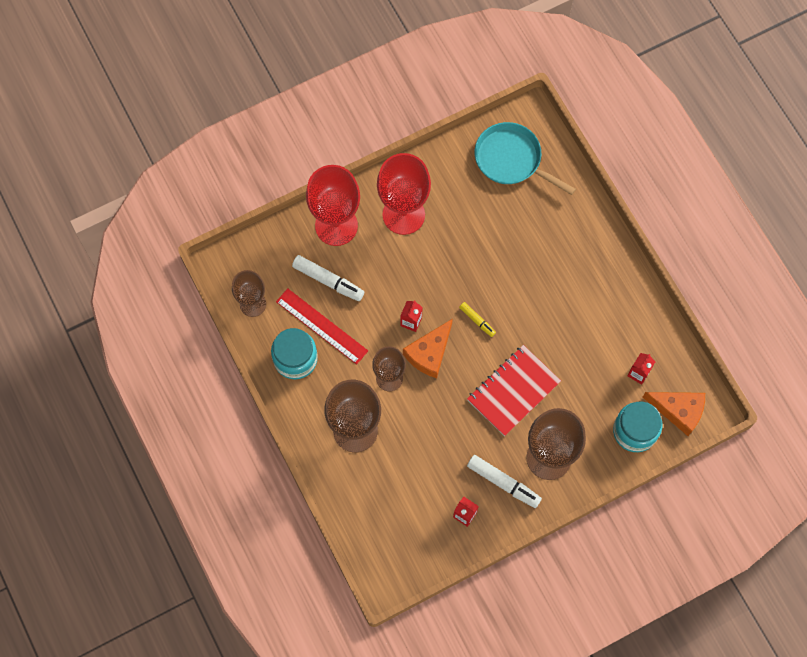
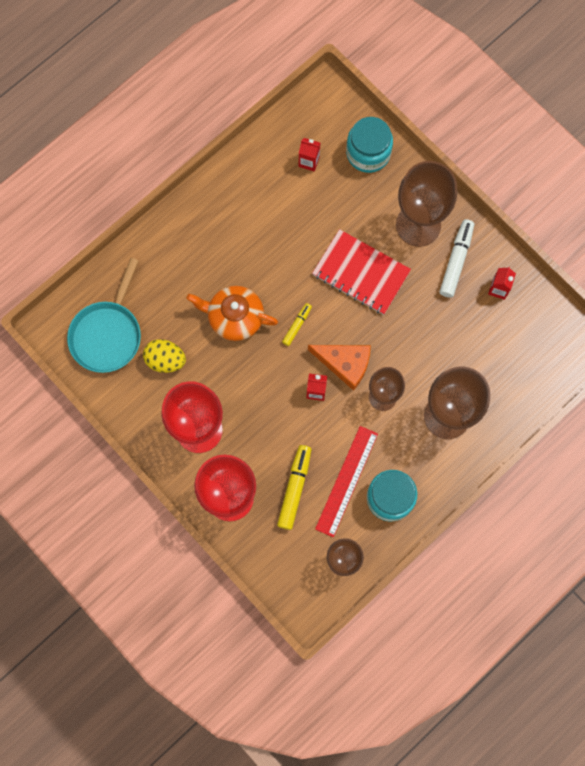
camera: 105 degrees left, 5 degrees up
white marker [292,255,364,301] -> yellow marker [277,445,312,530]
orange cheese [643,392,705,436] -> none
none -> yellow egg [143,339,186,373]
none -> orange teapot [186,286,278,341]

